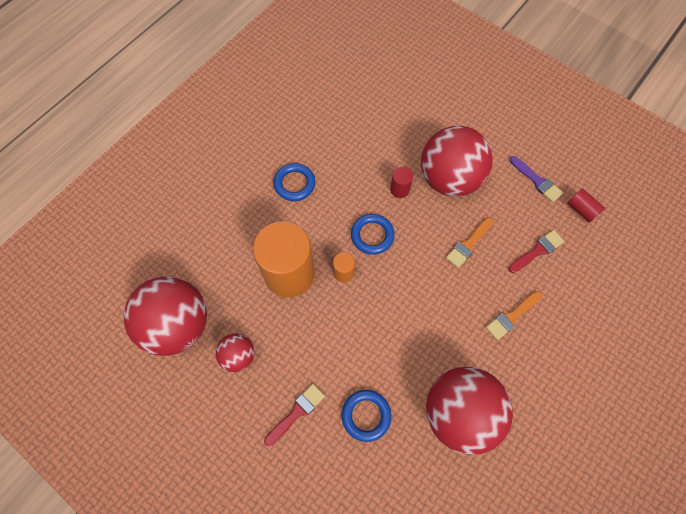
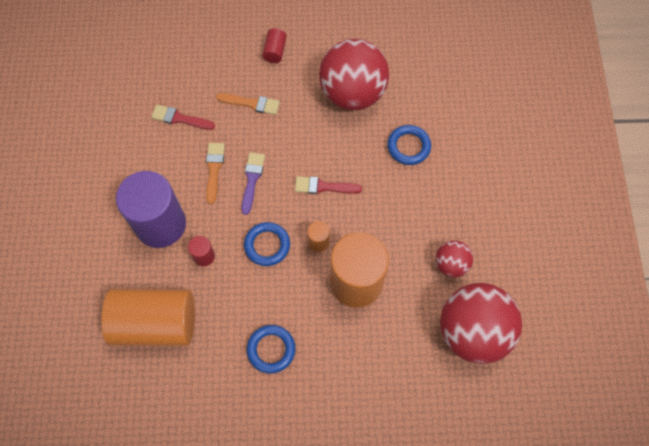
camera: 130 degrees left, 0 degrees up
red brush [264,384,325,446] -> red brush moved to [295,176,362,194]
red ball [421,126,493,197] -> purple cylinder [116,171,186,248]
orange brush [446,217,493,268] -> orange brush turned 90 degrees counterclockwise [206,143,225,204]
purple brush [510,156,563,202] -> purple brush moved to [241,152,265,215]
red cylinder [567,189,605,223] -> red cylinder moved to [262,28,287,63]
none -> orange cylinder [101,289,195,346]

